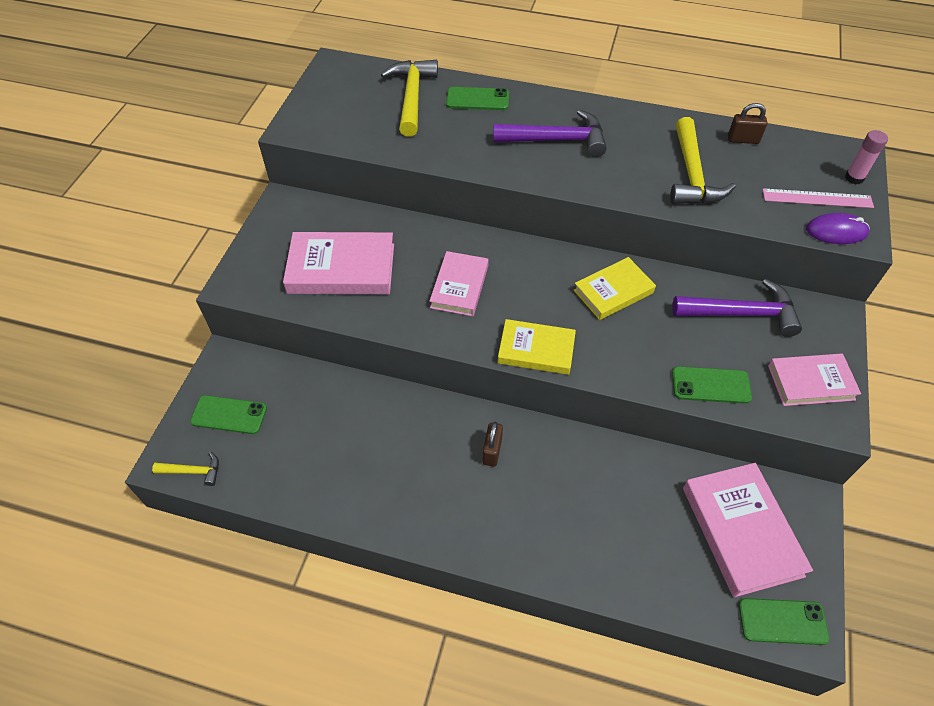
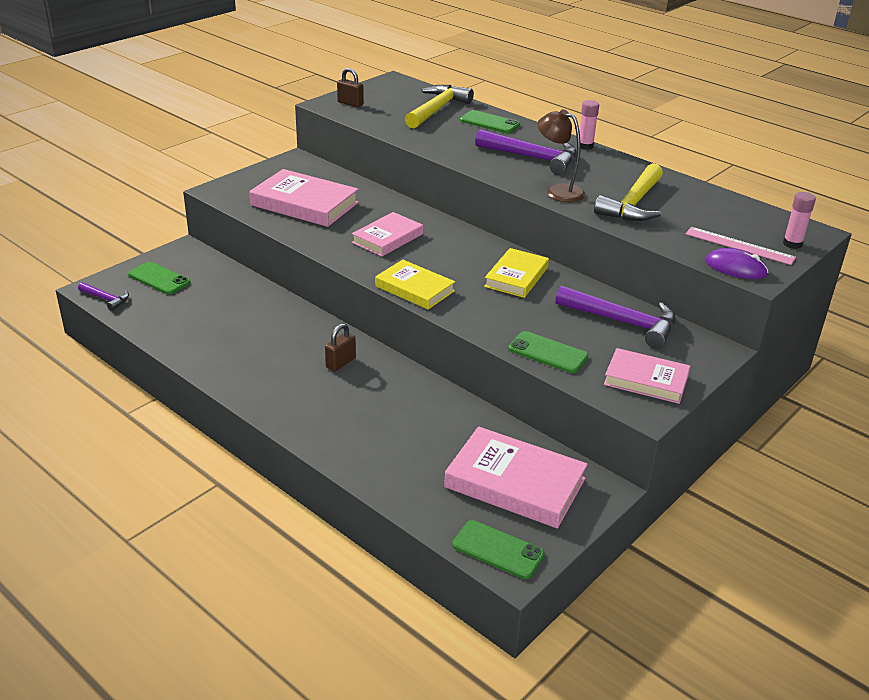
camera: 25 degrees right, 20 degrees down
yellow hammer [152,452,219,486] -> purple hammer [78,282,129,311]
yellow book [573,257,656,320] -> yellow book turned 60 degrees counterclockwise [484,248,549,298]
pink book [683,463,813,597] -> pink book turned 75 degrees counterclockwise [444,427,588,528]
brown padlock [728,103,767,144] -> brown padlock moved to [337,68,364,107]
none -> brown lamp [537,109,585,202]
none -> pink glue stick [580,100,599,150]

